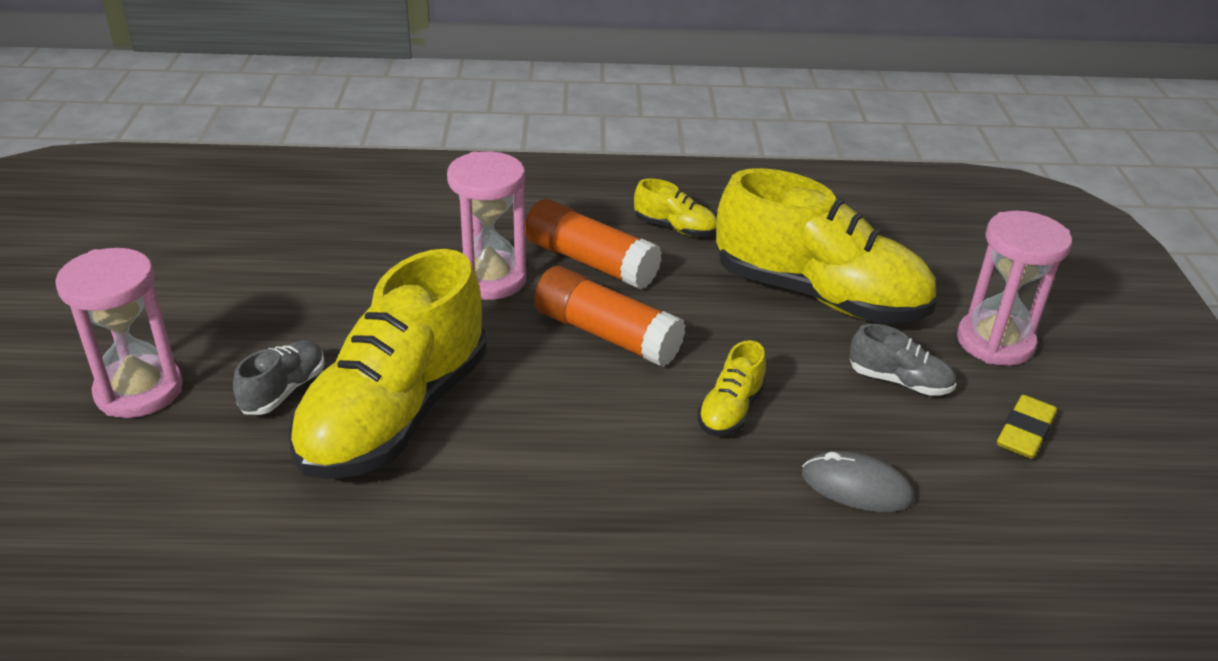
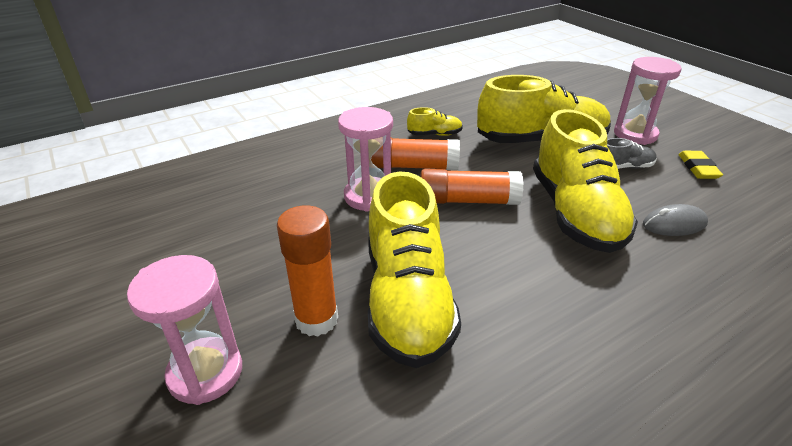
camera: 30 degrees left, 0 degrees up
grey shoe [233,340,325,415] -> orange glue stick [277,205,338,337]
yellow shoe [697,340,766,436] -> yellow shoe [533,109,638,253], size x2.33

